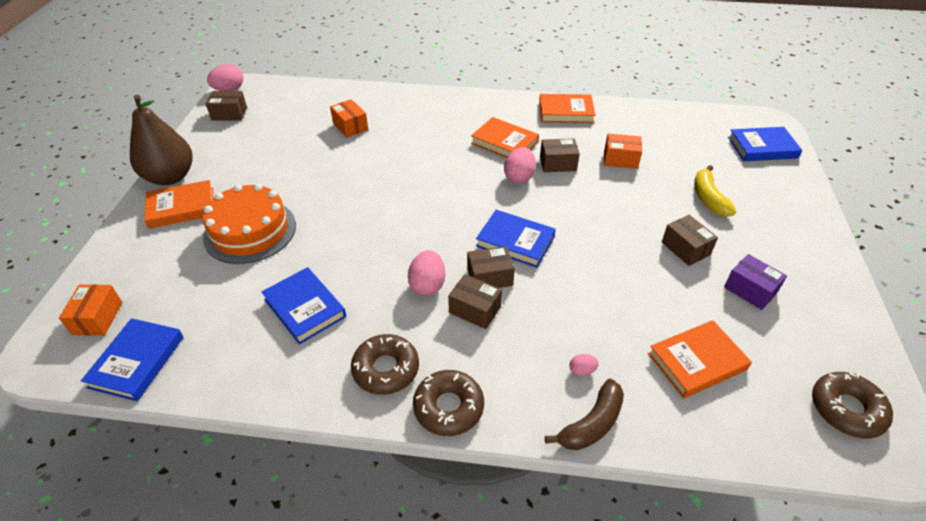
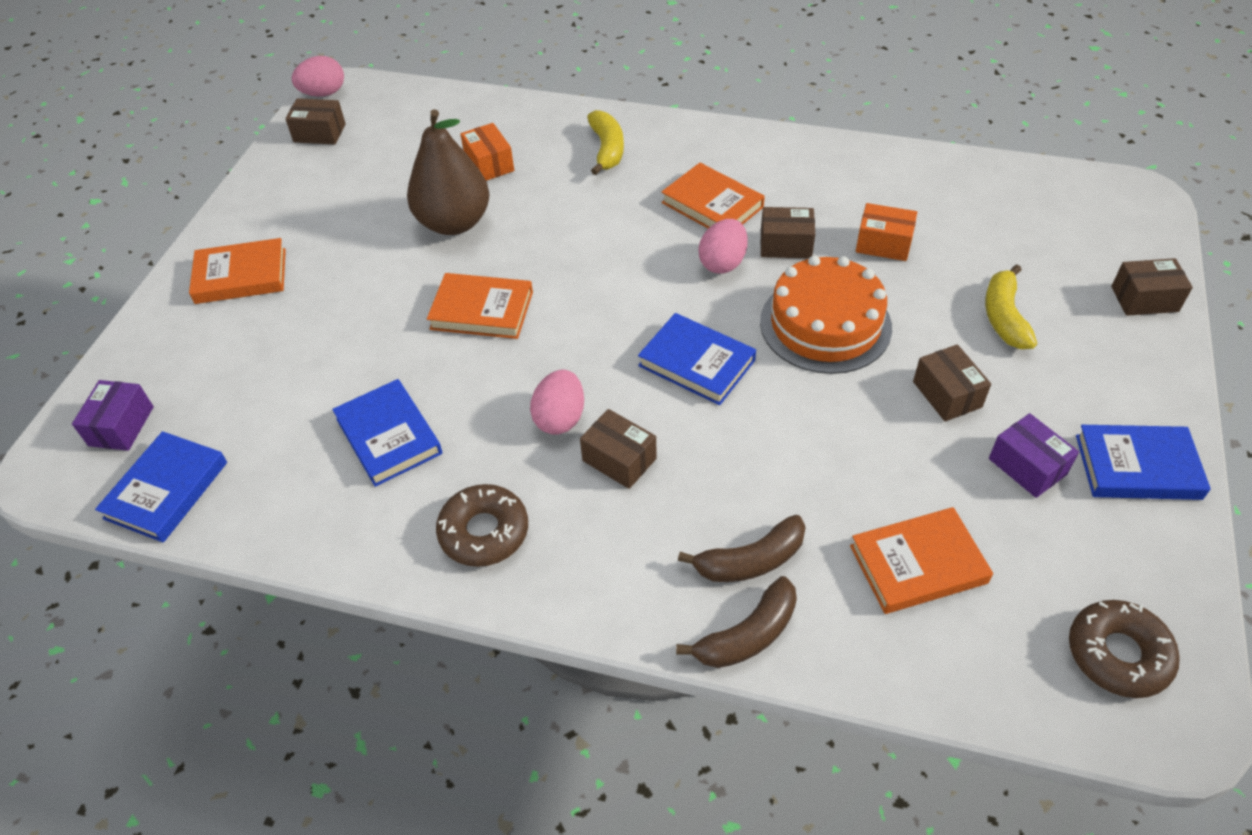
camera: 10 degrees right, 5 degrees up
orange box [59,284,122,336] -> purple box [72,380,154,451]
brown pear [130,95,193,185] -> brown pear moved to [407,109,489,235]
orange cake [203,184,296,264] -> orange cake moved to [760,256,892,374]
brown donut [413,370,484,436] -> none
brown box [467,246,515,288] -> brown box moved to [1111,258,1193,316]
orange book [539,94,596,123] -> orange book moved to [427,273,533,339]
pink egg [569,354,599,376] -> brown banana [678,515,806,582]
blue book [728,127,802,161] -> blue book moved to [1076,425,1211,500]
none -> yellow banana [587,110,624,175]

